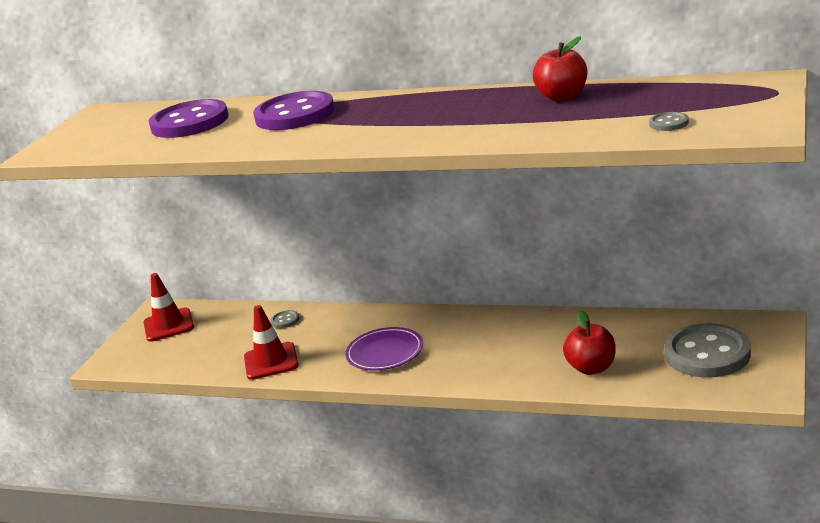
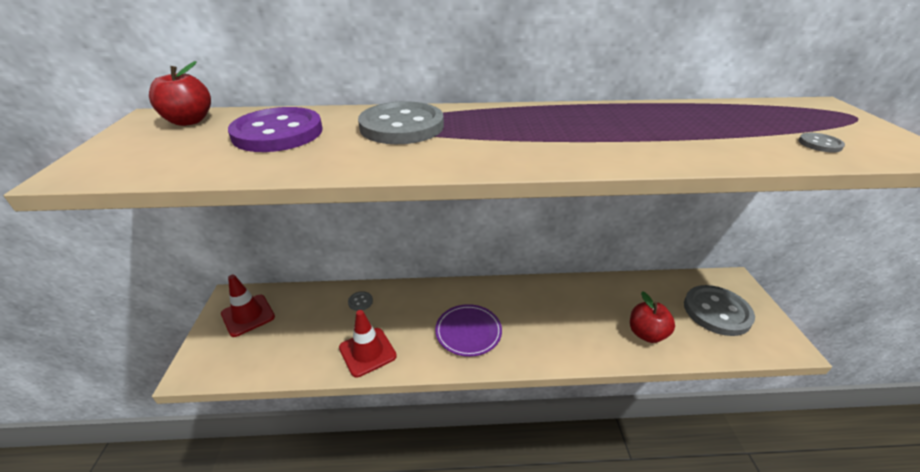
camera: 25 degrees left, 10 degrees up
purple button [253,91,335,130] -> grey button [358,101,444,144]
red apple [533,36,588,102] -> red apple moved to [149,61,211,126]

